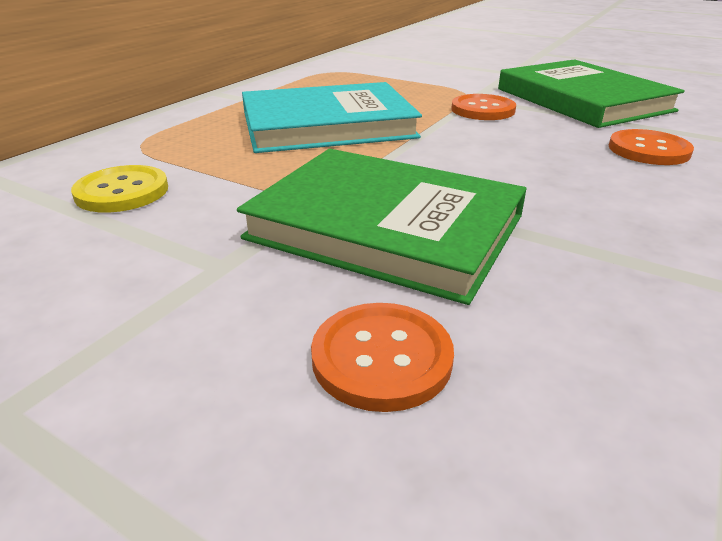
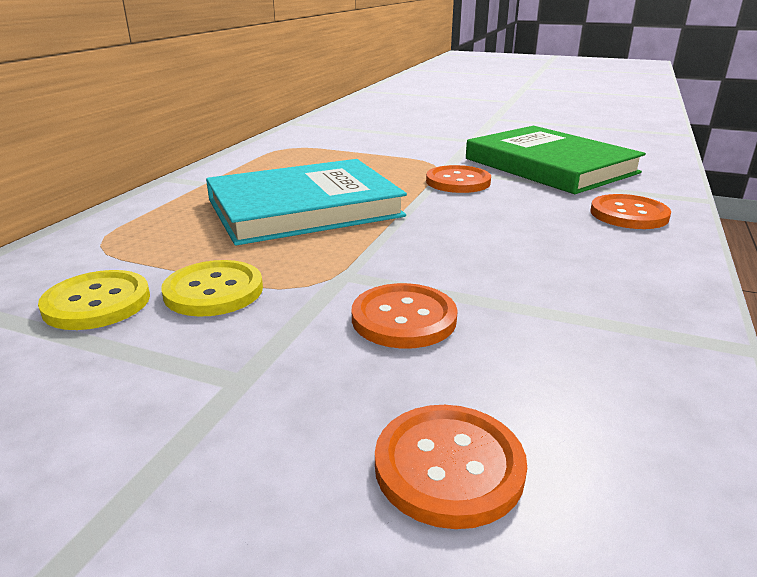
camera: 10 degrees left, 5 degrees down
green book [237,149,526,305] -> orange button [352,283,458,349]
none -> yellow button [161,260,263,317]

